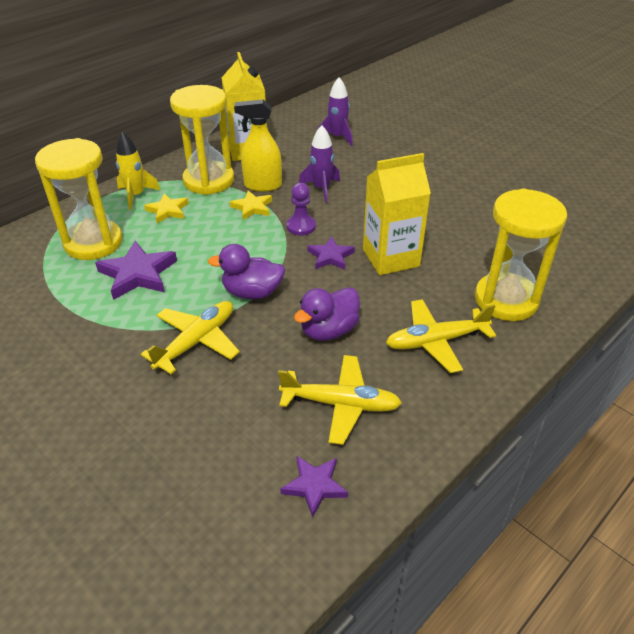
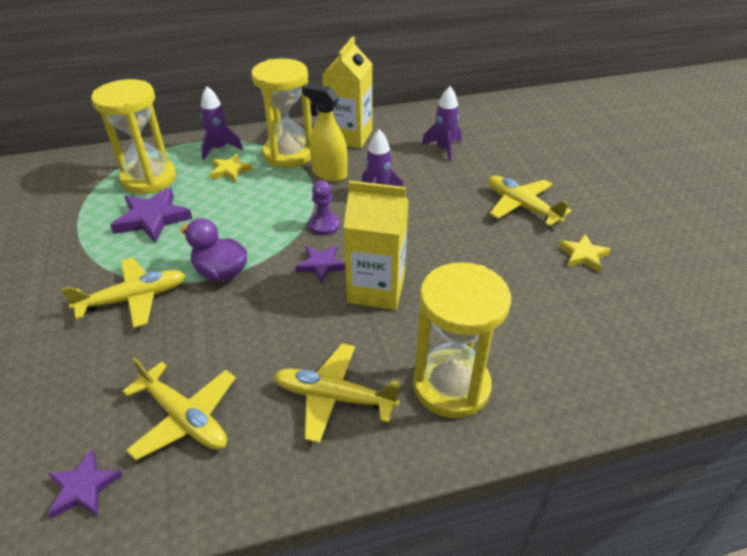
camera: 30 degrees right, 0 degrees up
yellow rocket [116,132,160,210] -> purple rocket [200,86,243,160]
yellow star [229,190,272,220] -> yellow star moved to [558,234,611,272]
purple duck [294,287,360,341] -> none
none -> yellow plane [488,176,572,226]

